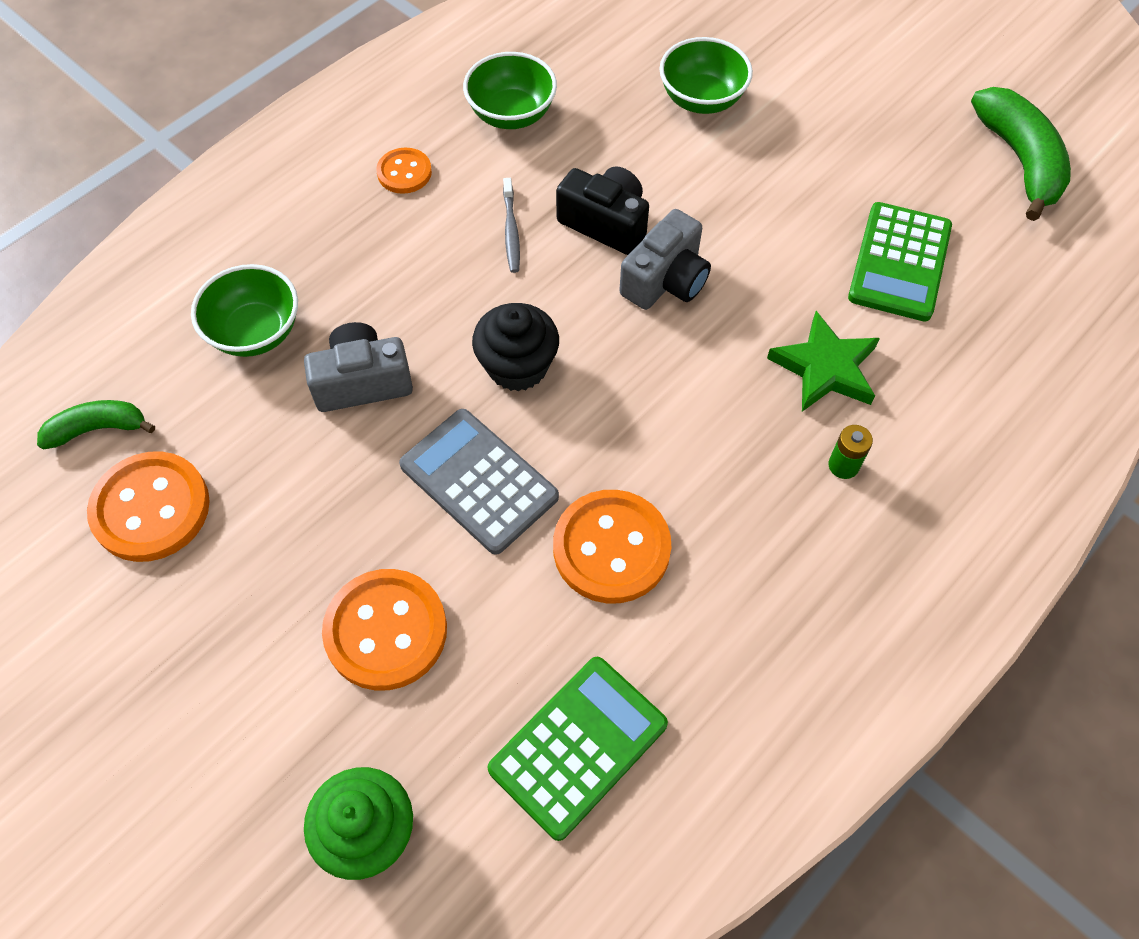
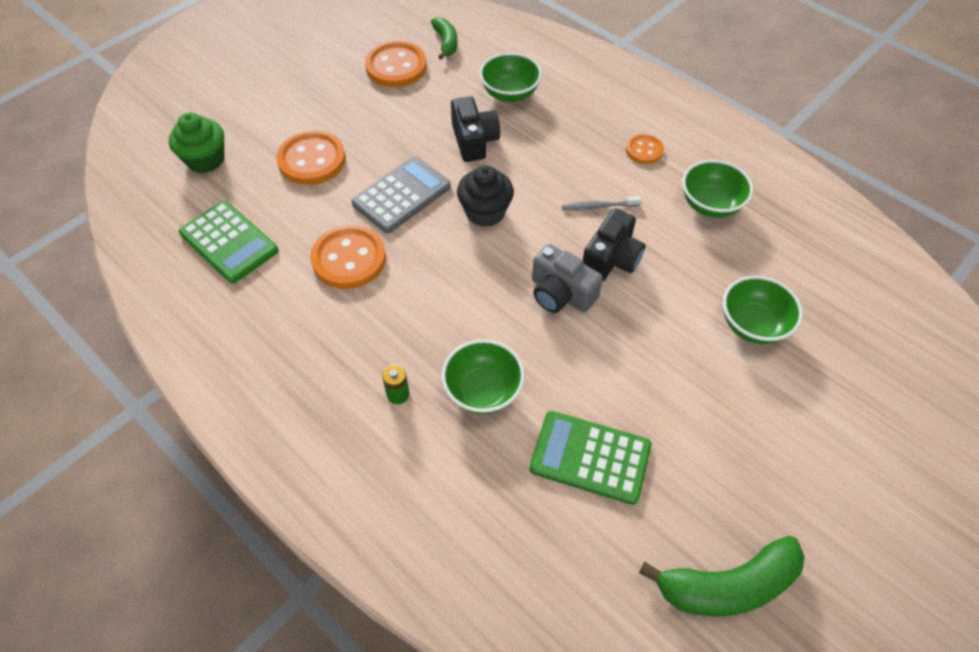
camera: 90 degrees right, 5 degrees down
grey camera [304,322,413,412] -> black camera [451,96,500,162]
green star [767,311,880,412] -> green bowl [441,339,525,414]

